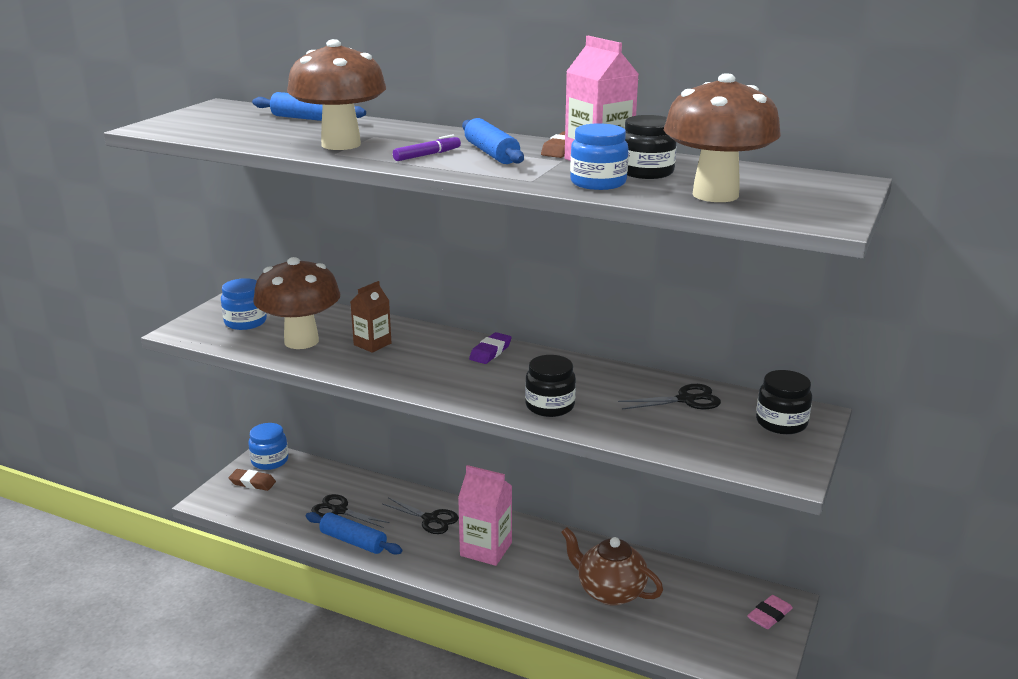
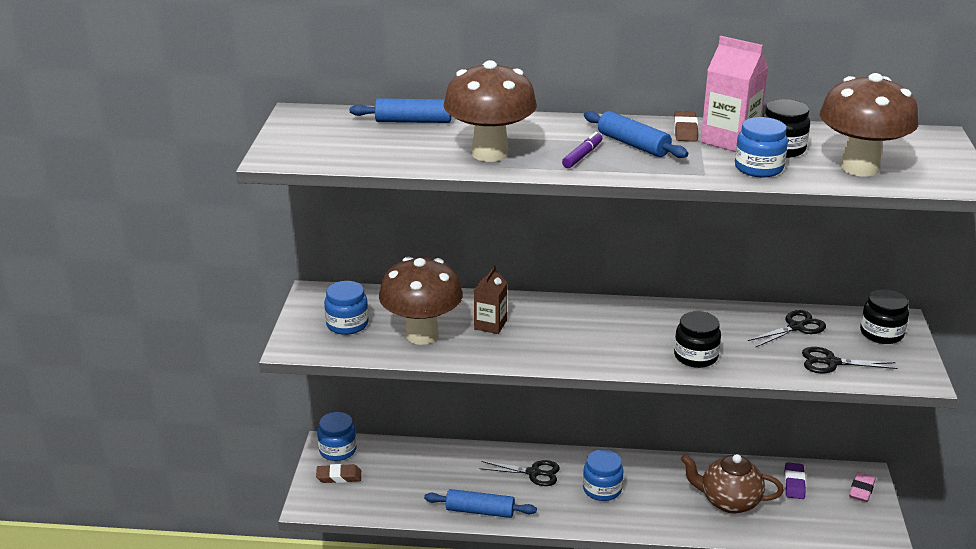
camera: 20 degrees left, 5 degrees up
black scissors [311,494,390,528] -> black scissors moved to [802,347,898,373]
pink carton [458,465,512,566] -> blue jar [583,450,624,501]
purple eraser [469,332,512,364] -> purple eraser moved to [784,462,806,499]

